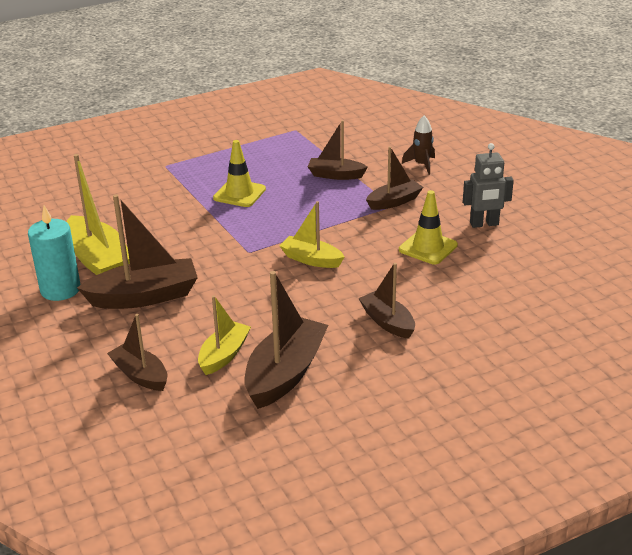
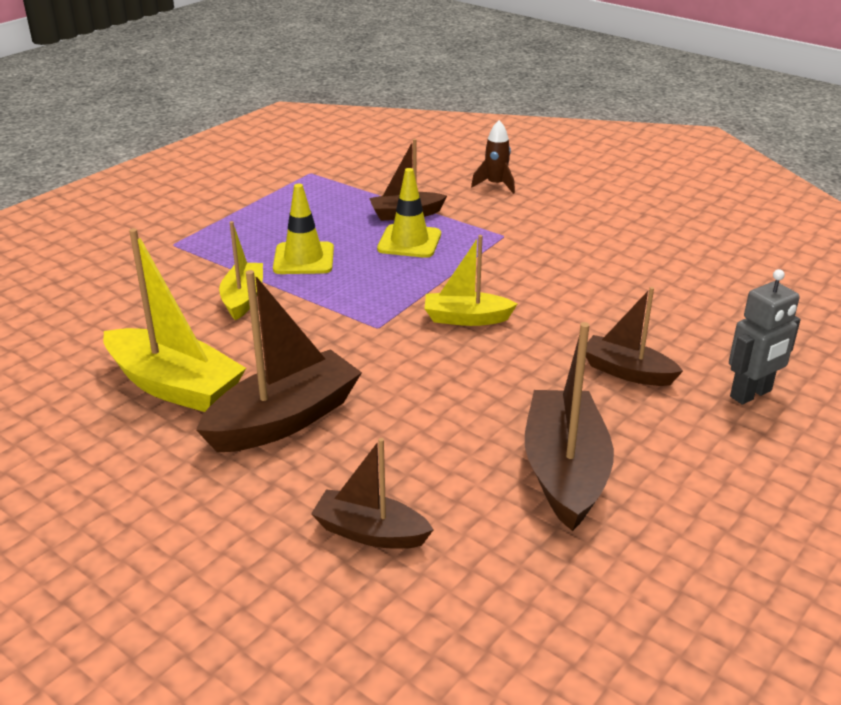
camera: 25 degrees left, 0 degrees up
turquoise candle [28,205,81,301] -> none
yellow boat [198,295,251,375] -> yellow boat moved to [219,221,263,320]
brown boat [366,146,423,210] -> none
yellow traffic cone [399,190,458,264] -> yellow traffic cone moved to [377,168,441,258]
grey robot [463,143,514,228] -> grey robot moved to [729,269,800,405]

